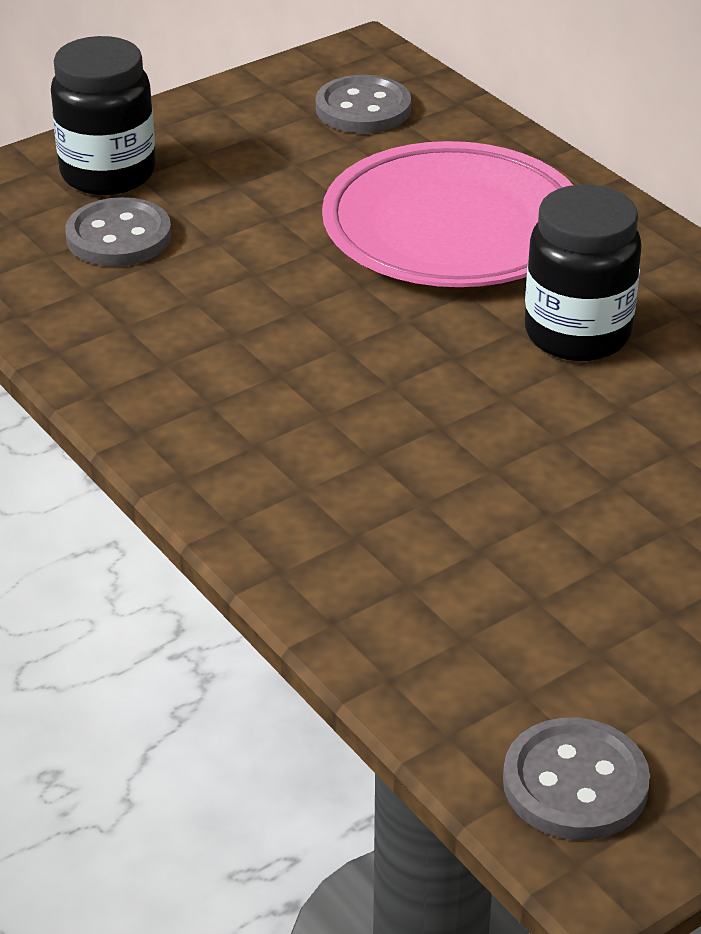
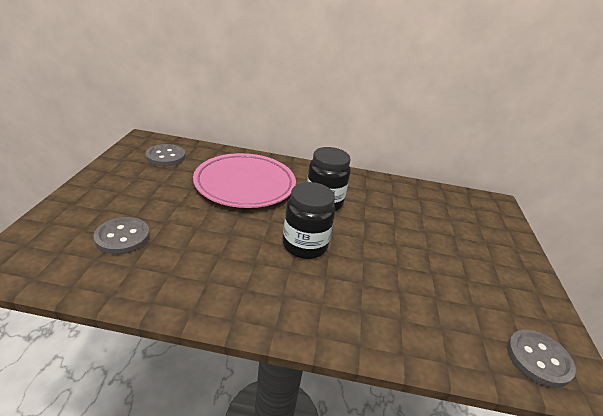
camera: 50 degrees left, 5 degrees down
black jar [51,36,156,195] -> black jar moved to [283,182,335,259]

